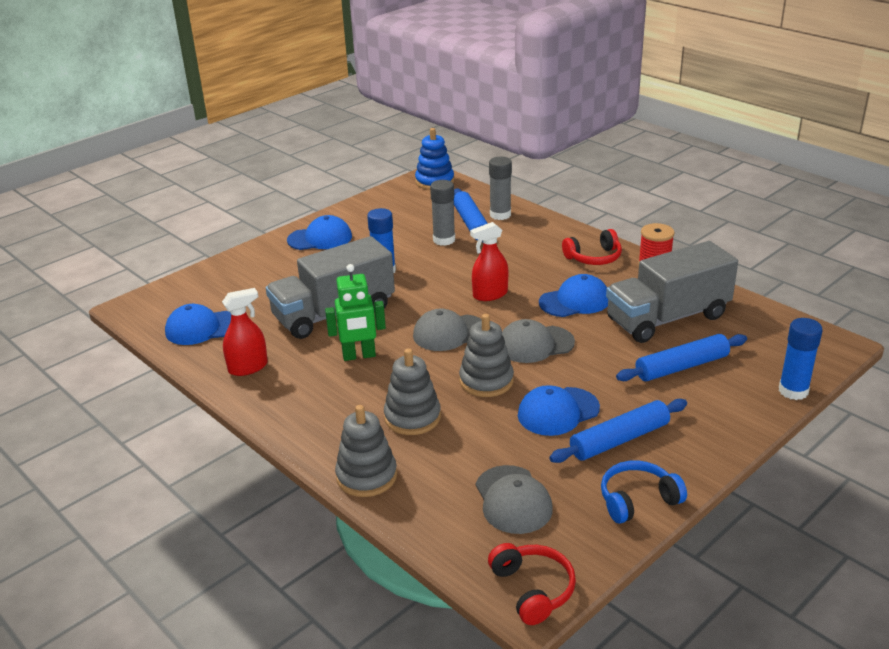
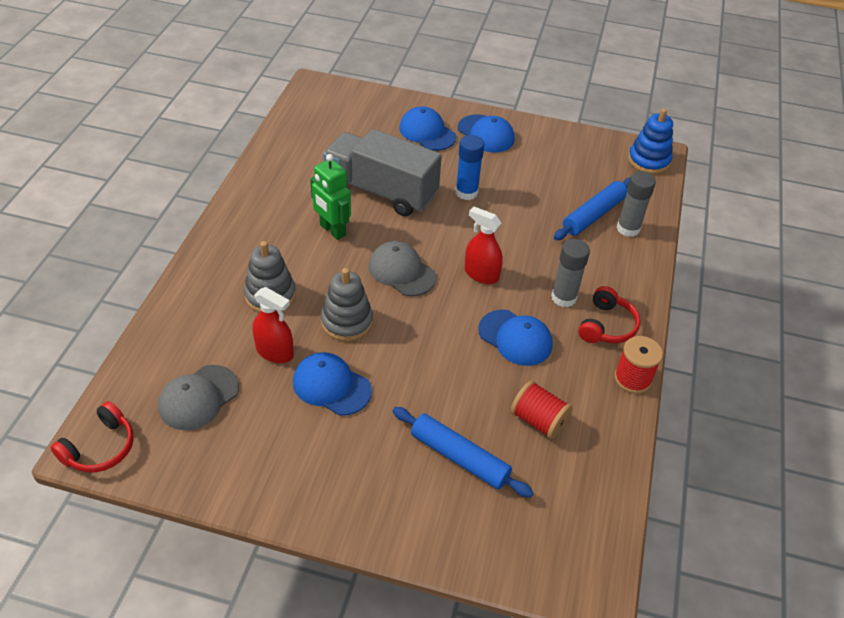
camera: 55 degrees right, 15 degrees up
blue cap [165,304,231,345] -> blue cap moved to [399,107,456,151]
red spray bottle [222,288,268,376] -> red spray bottle moved to [252,287,294,363]
grey stacking toy [335,405,397,497] -> none
grey glue stick [430,180,455,246] -> grey glue stick moved to [551,239,590,307]
grey cap [502,319,575,363] -> none
blue rolling pin [549,399,687,463] -> none
red headphones [562,229,622,265] -> red headphones turned 105 degrees counterclockwise [578,286,640,343]
blue headphones [601,460,687,524] -> none
grey truck [606,241,738,343] -> red spool [511,380,573,439]
blue glue stick [779,318,823,400] -> none

